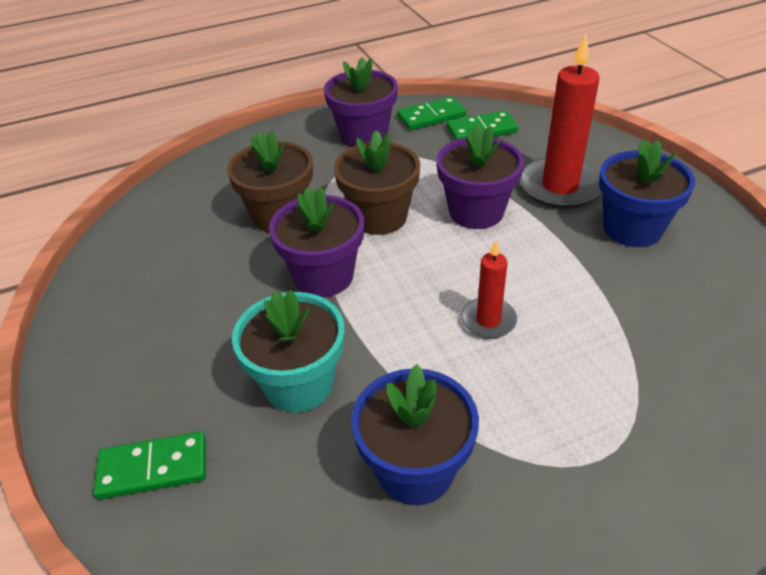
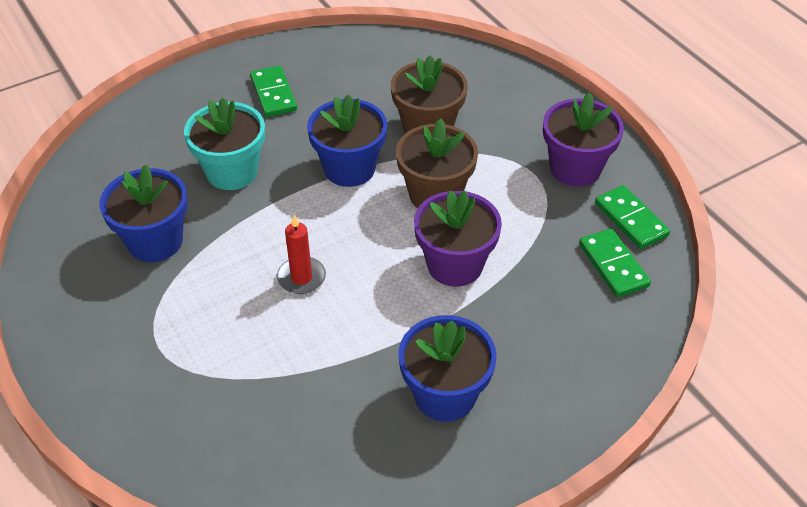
camera: 80 degrees right, 5 degrees up
green domino [93,432,206,500] -> green domino moved to [250,66,297,117]
purple flower pot [269,187,364,297] -> blue flower pot [307,94,387,187]
red candle [520,34,601,209] -> none

